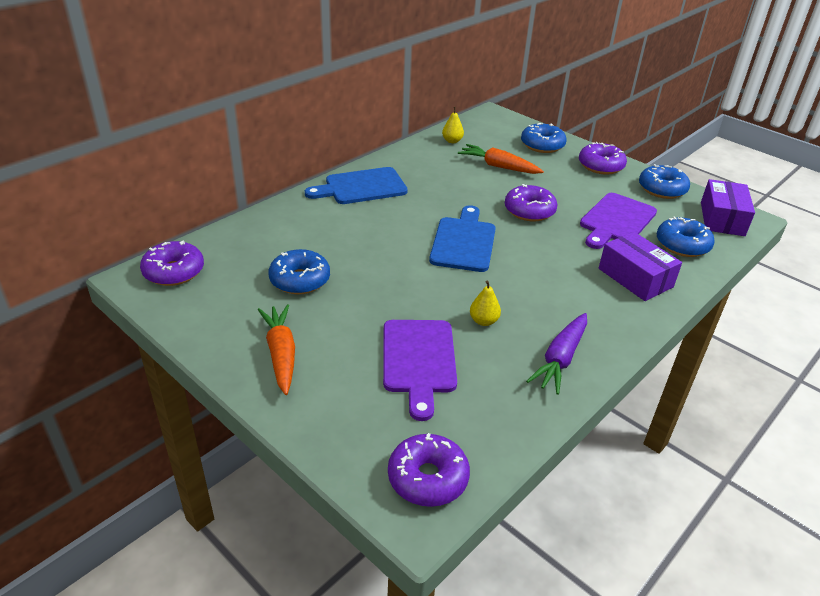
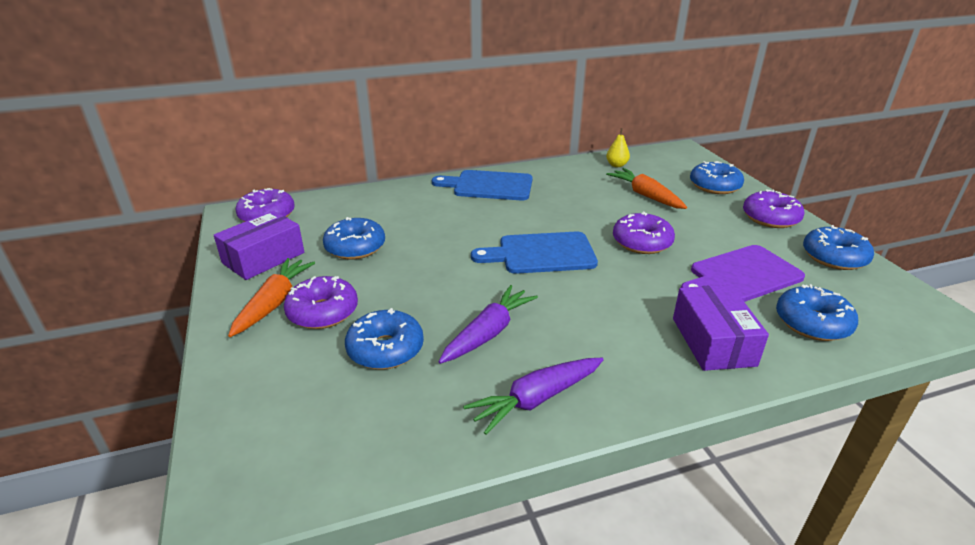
camera: 30 degrees right, 5 degrees down
purple cutting board [383,320,457,421] -> blue donut [345,308,424,370]
purple donut [388,433,470,507] -> purple donut moved to [284,276,358,329]
blue cutting board [429,205,496,272] -> blue cutting board turned 135 degrees counterclockwise [471,232,598,274]
yellow pear [470,281,501,326] -> purple carrot [439,285,538,364]
purple box [701,179,755,236] -> purple box moved to [214,210,304,280]

